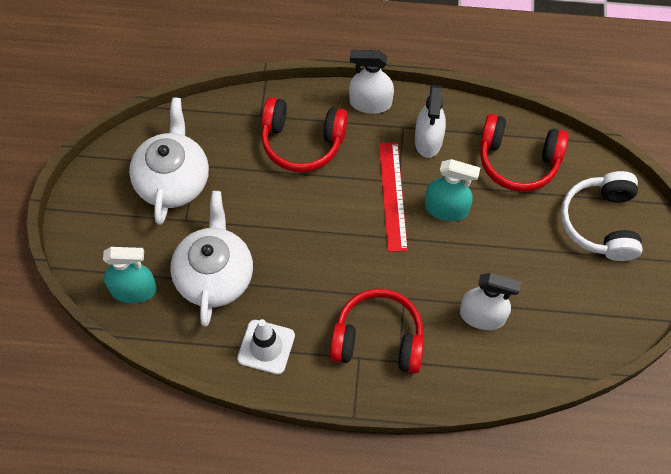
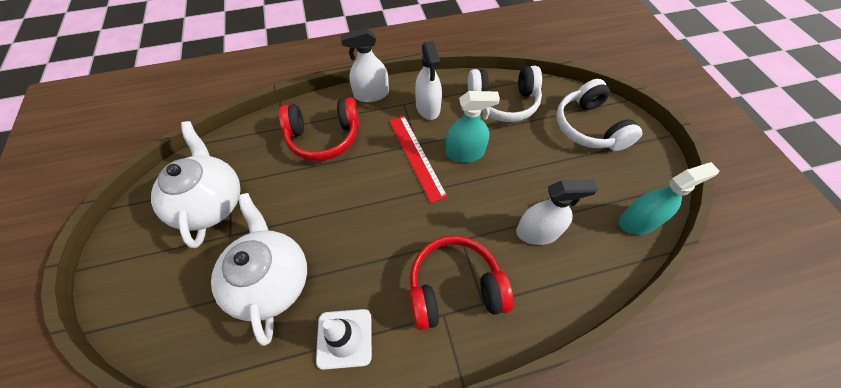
camera: 20 degrees left, 5 degrees down
turquoise spray bottle [103,247,157,303] -> turquoise spray bottle moved to [619,162,719,235]
red headphones [480,114,569,192] -> white headphones [468,66,542,122]

